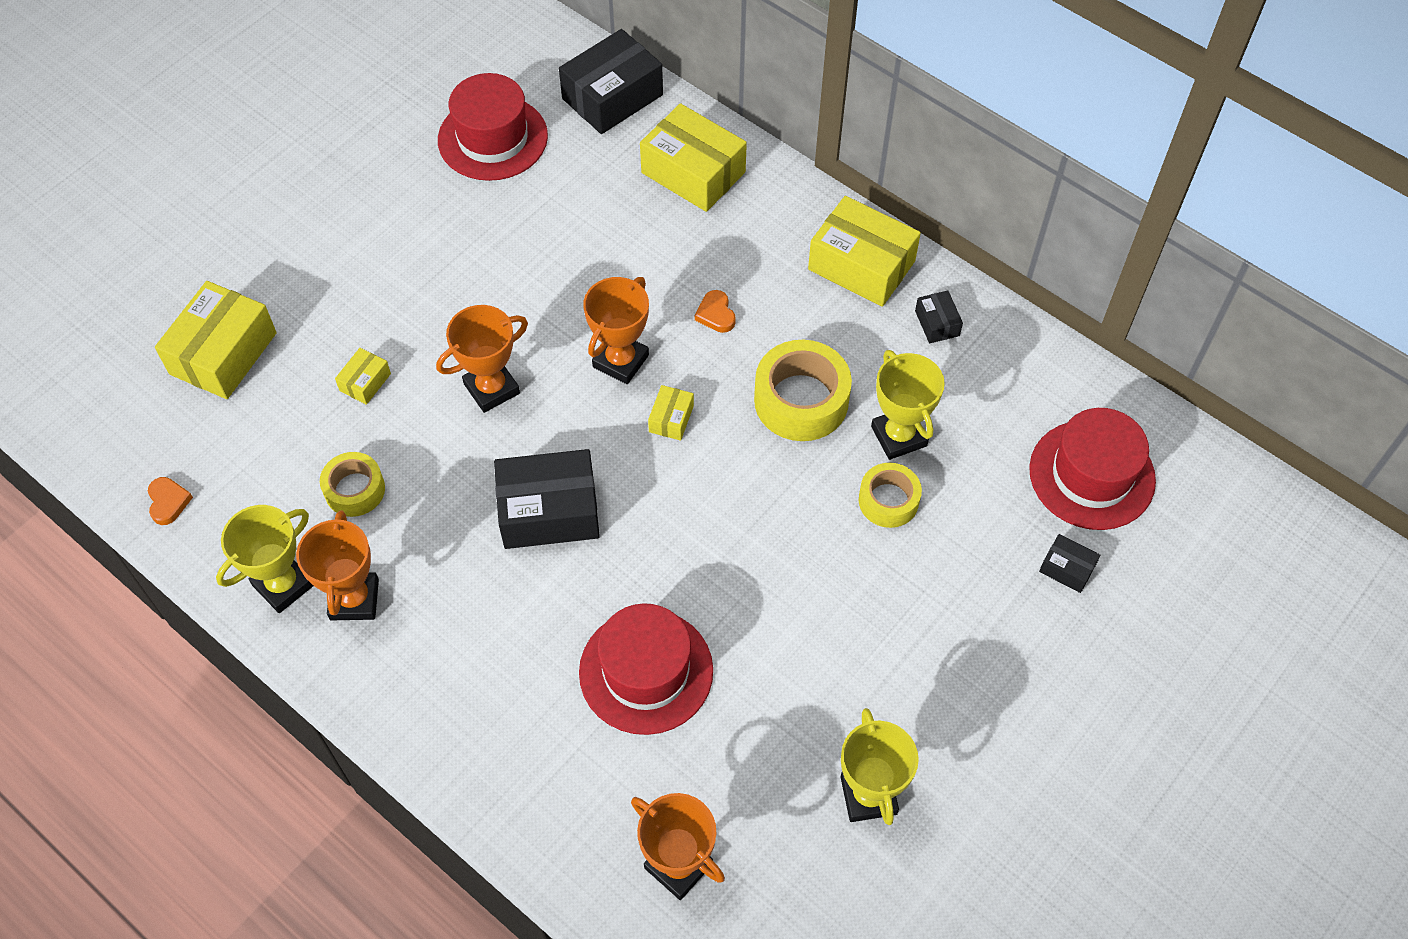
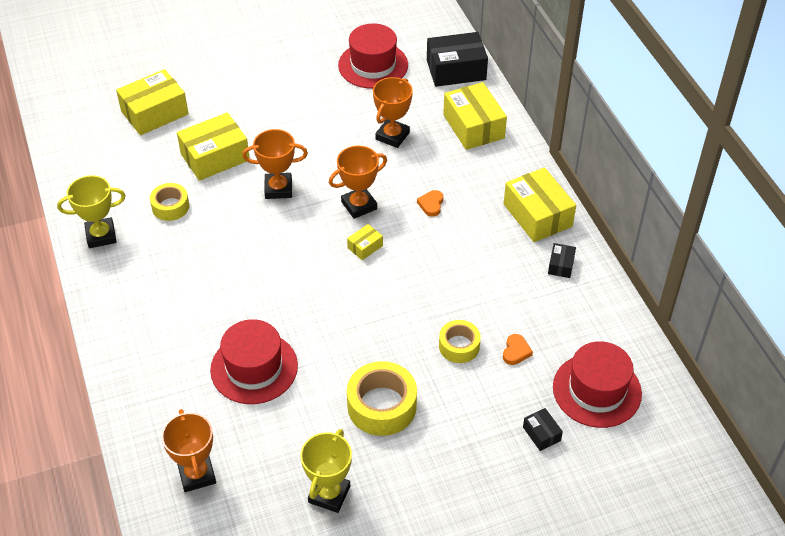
camera: 30 degrees right, 10 degrees down
orange heart [148,477,193,525] -> orange heart moved to [503,334,533,365]
orange trophy [296,510,379,620] -> orange trophy moved to [373,77,413,148]
yellow box [335,348,391,405] -> yellow box [177,112,250,181], size x2.11
black box [494,449,600,549] -> none
yellow tape [754,340,852,441] -> yellow tape moved to [347,361,417,436]
yellow trophy [871,350,945,460] -> none

